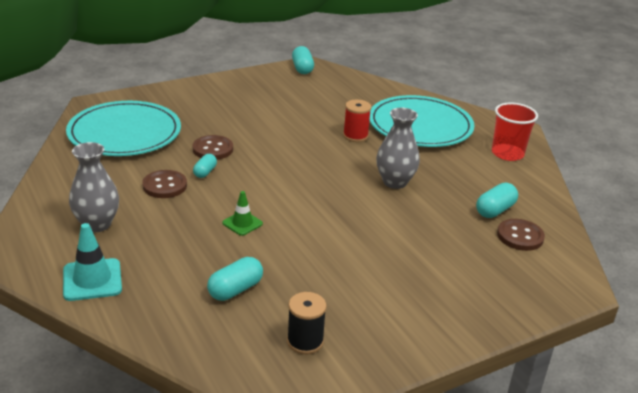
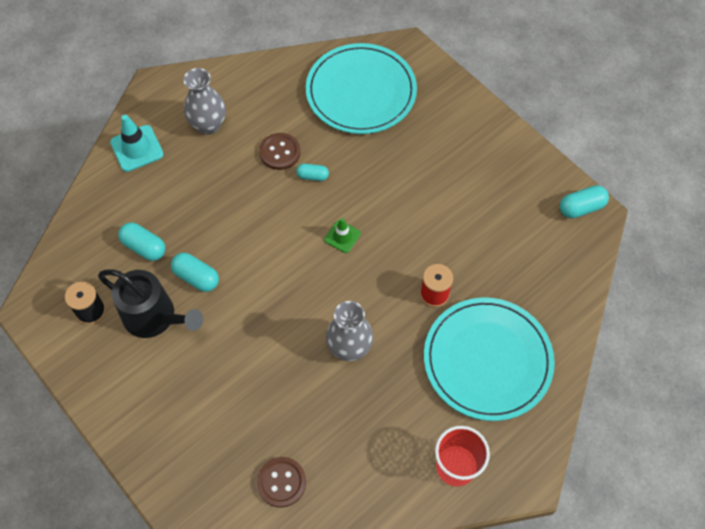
camera: 80 degrees right, 30 degrees up
brown button [192,135,233,160] -> none
green traffic cone [222,191,263,236] -> green traffic cone moved to [324,218,361,253]
turquoise capsule [476,183,518,218] -> turquoise capsule moved to [171,253,219,292]
none -> black watering can [98,269,203,338]

